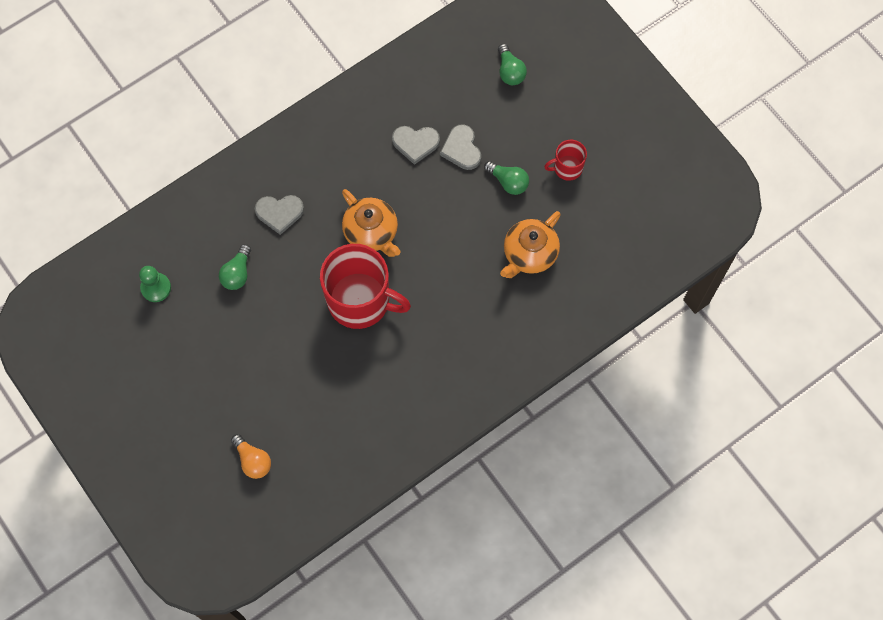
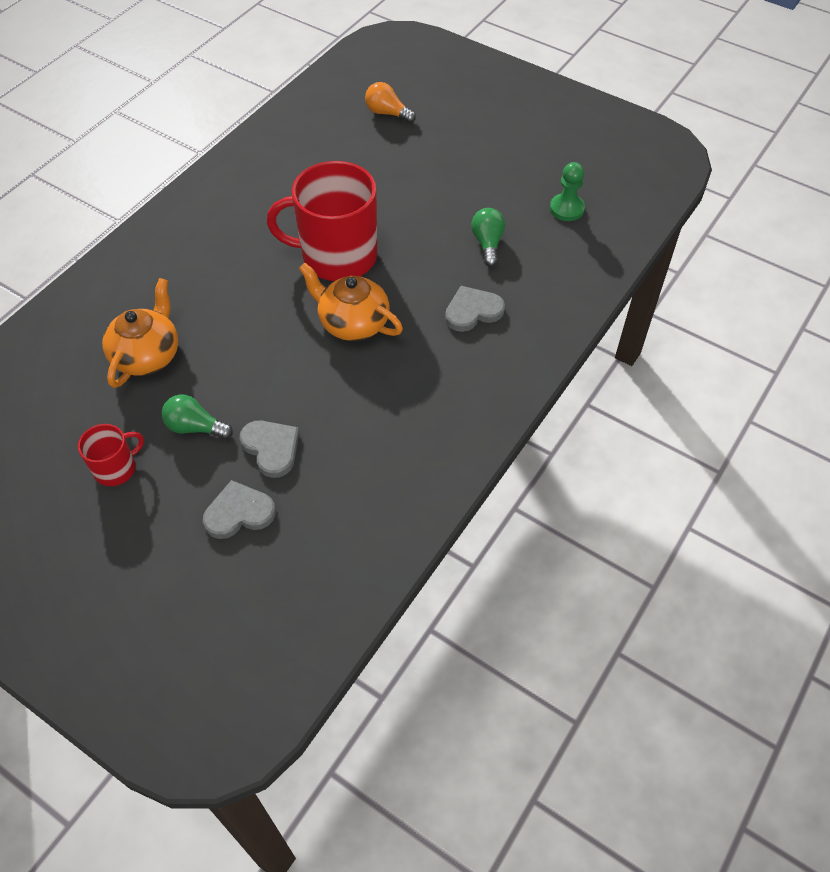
camera: 160 degrees right, 15 degrees down
grey heart [392,126,440,165] -> grey heart moved to [203,480,276,539]
green light bulb [498,44,527,85] -> none

